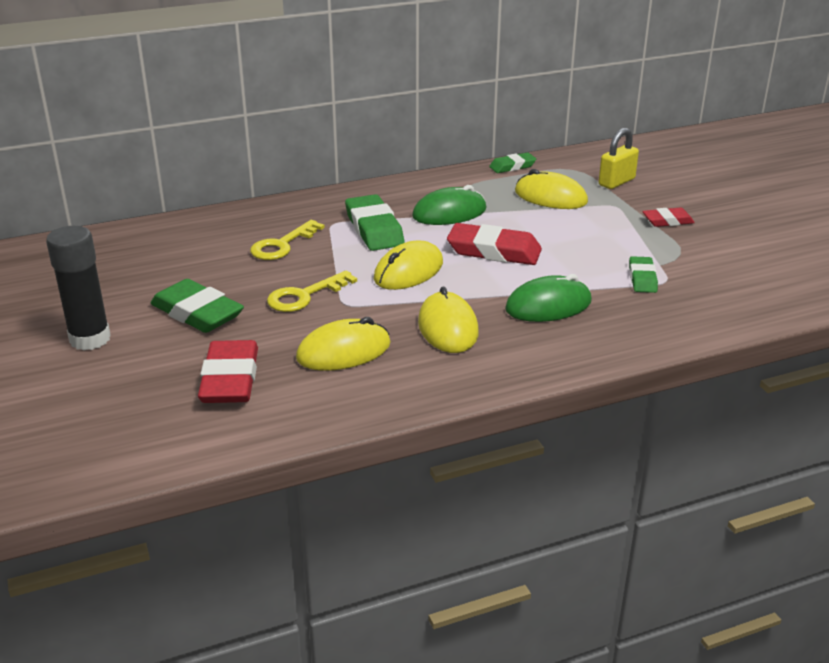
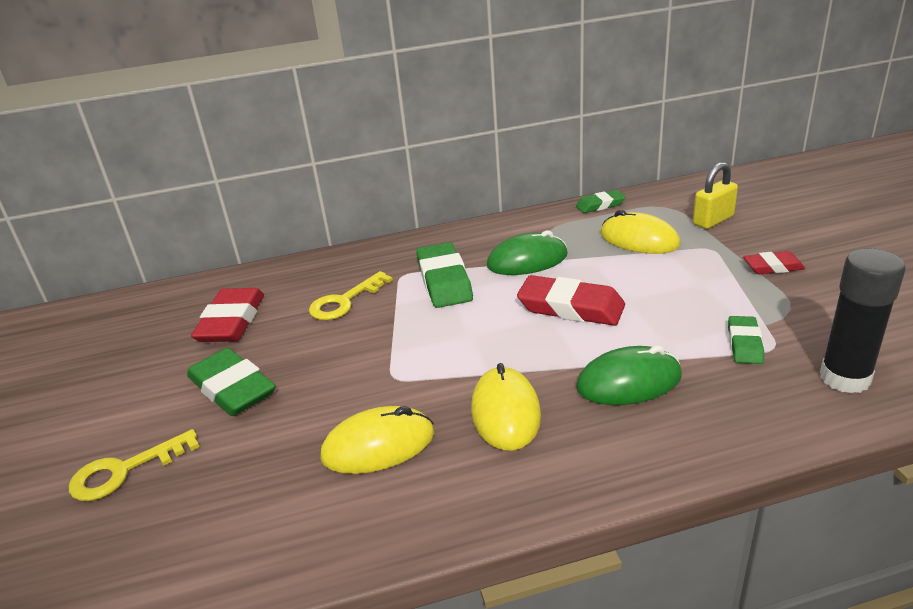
camera: 10 degrees right, 0 degrees up
black glue stick [46,226,111,350] -> black glue stick moved to [820,248,906,394]
red eraser [198,340,258,403] -> red eraser moved to [191,288,264,342]
yellow key [267,270,357,312] -> yellow key moved to [69,429,200,501]
yellow mouse [374,241,443,290] -> none

